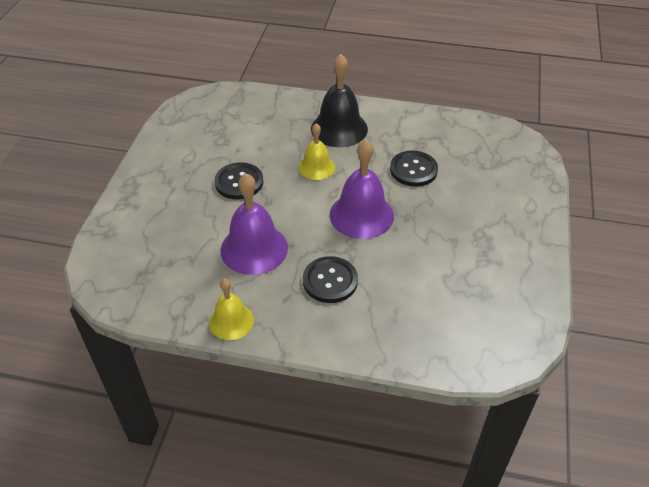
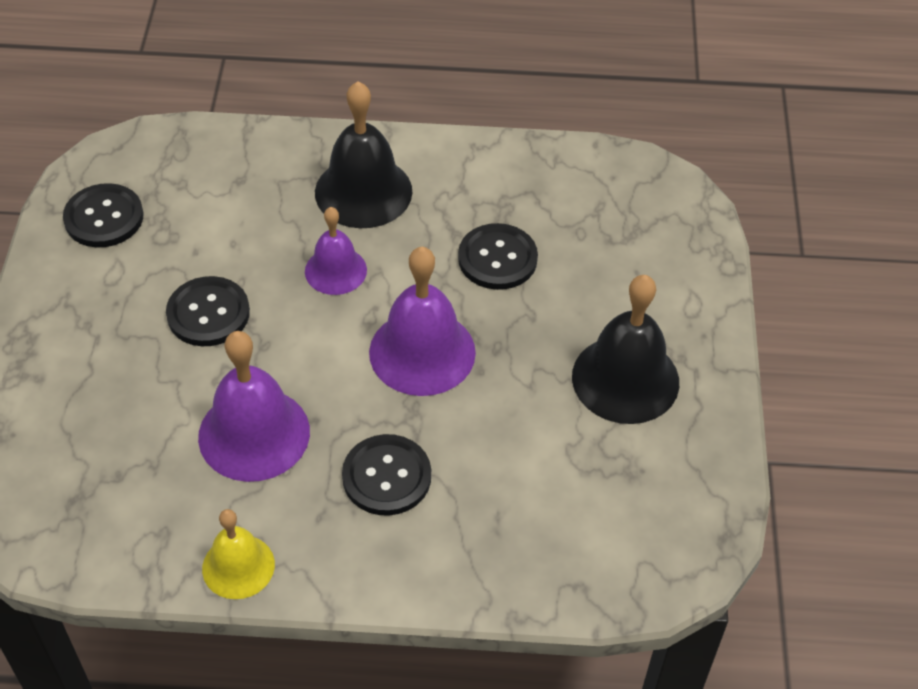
camera: 10 degrees left, 5 degrees up
yellow bell [299,123,335,180] -> purple bell [305,207,367,295]
none -> black button [63,183,144,248]
none -> black bell [572,275,679,424]

